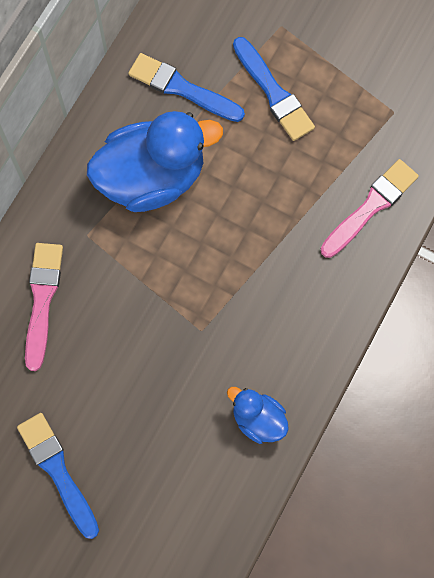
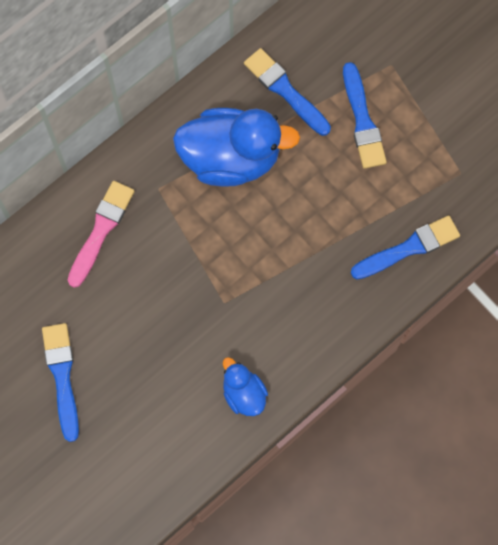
camera: 20 degrees right, 0 degrees up
pink brush [321,159,419,258] -> blue brush [351,215,460,280]

